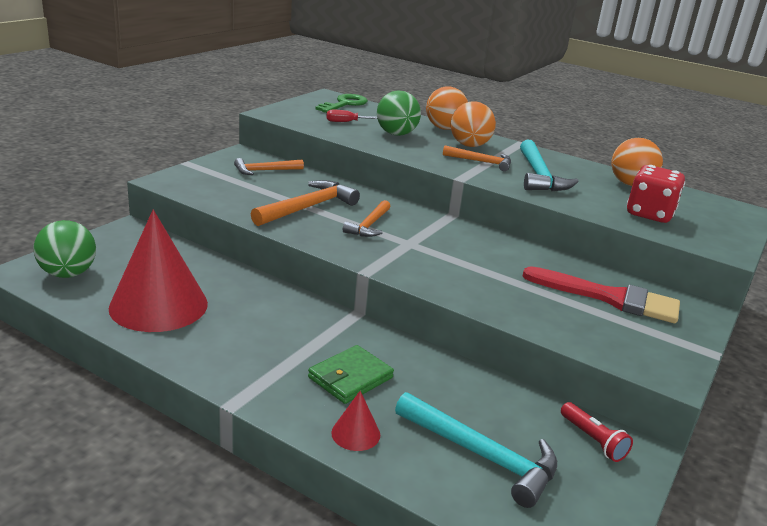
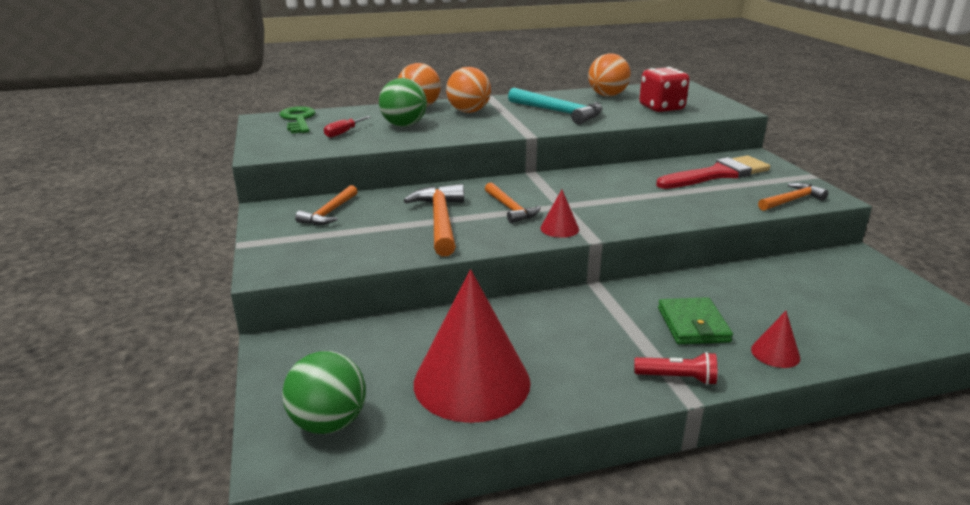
camera: 45 degrees left, 0 degrees up
turquoise hammer [395,392,557,508] -> none
orange hammer [443,145,511,171] -> orange hammer moved to [758,183,828,211]
red flashlight [561,402,633,462] -> red flashlight moved to [635,352,717,385]
none -> red cone [540,190,579,238]

